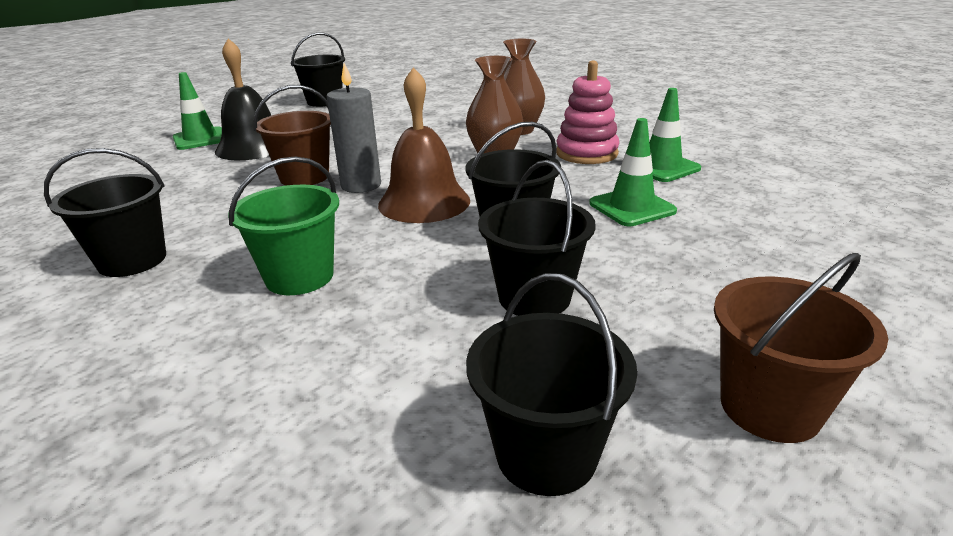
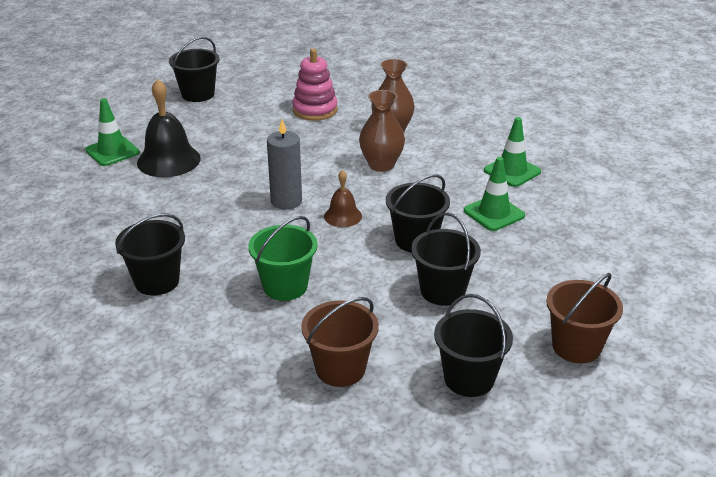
camera: 10 degrees left, 5 degrees up
brown bucket [253,85,331,185] -> brown bucket moved to [301,297,379,387]
brown bell [378,67,470,223] -> brown bell [324,170,362,227], size x0.55
pink stacking toy [556,61,619,164] -> pink stacking toy moved to [292,48,338,121]

